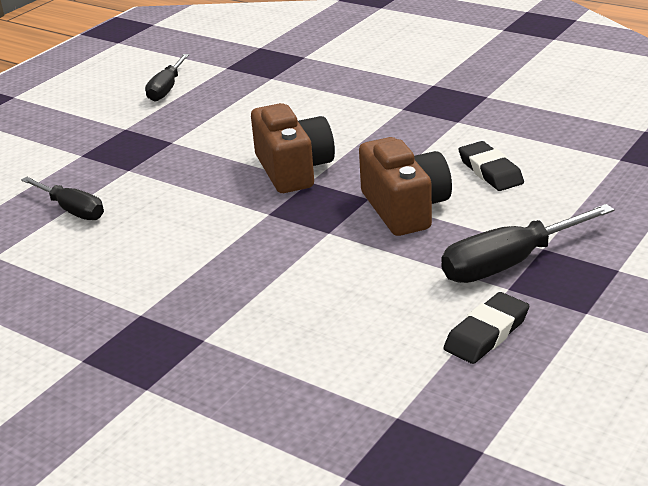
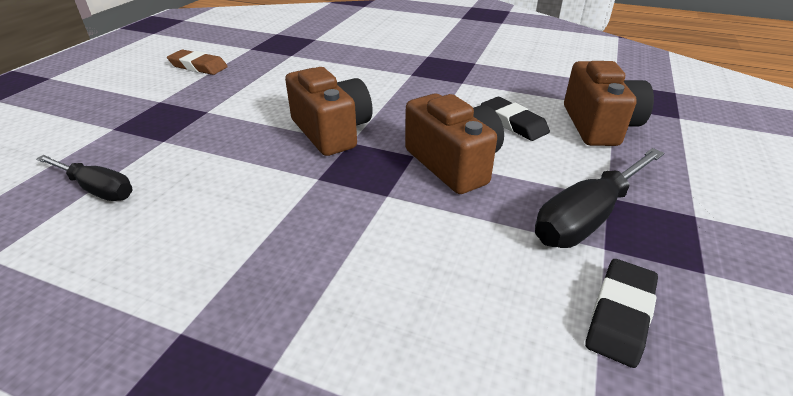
camera: 15 degrees left, 5 degrees up
black screwdriver [145,54,189,102] -> brown eraser [167,50,228,75]
none -> brown camera [564,61,654,146]

